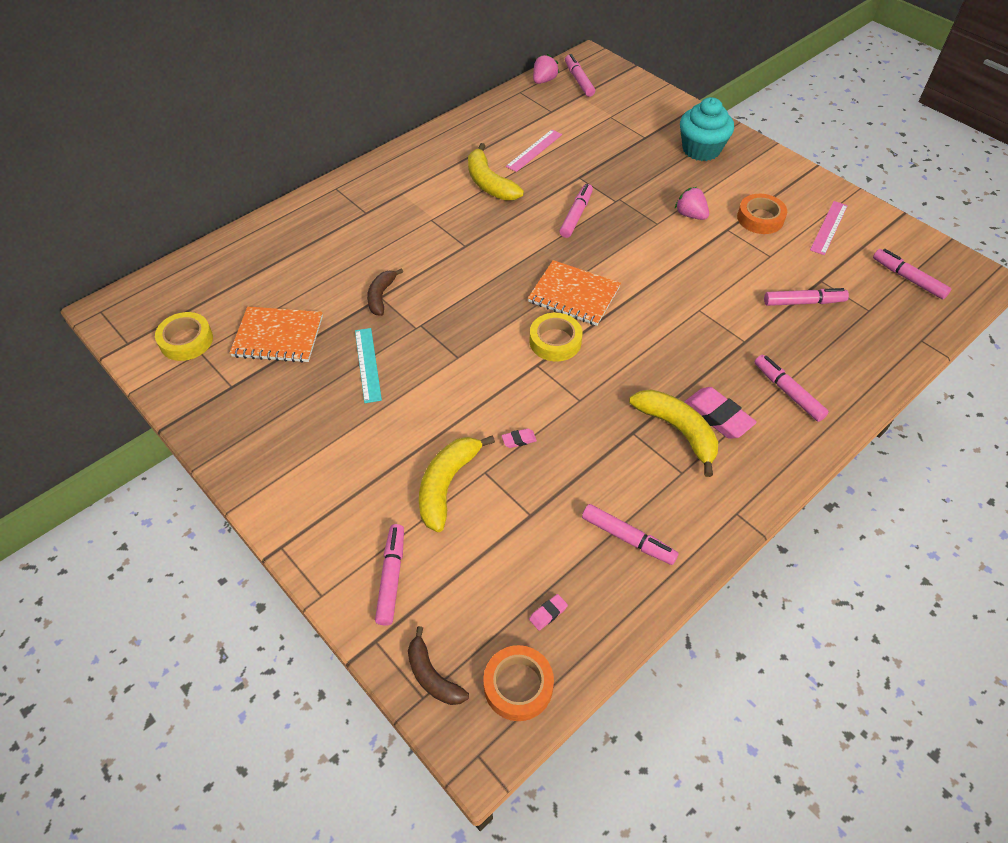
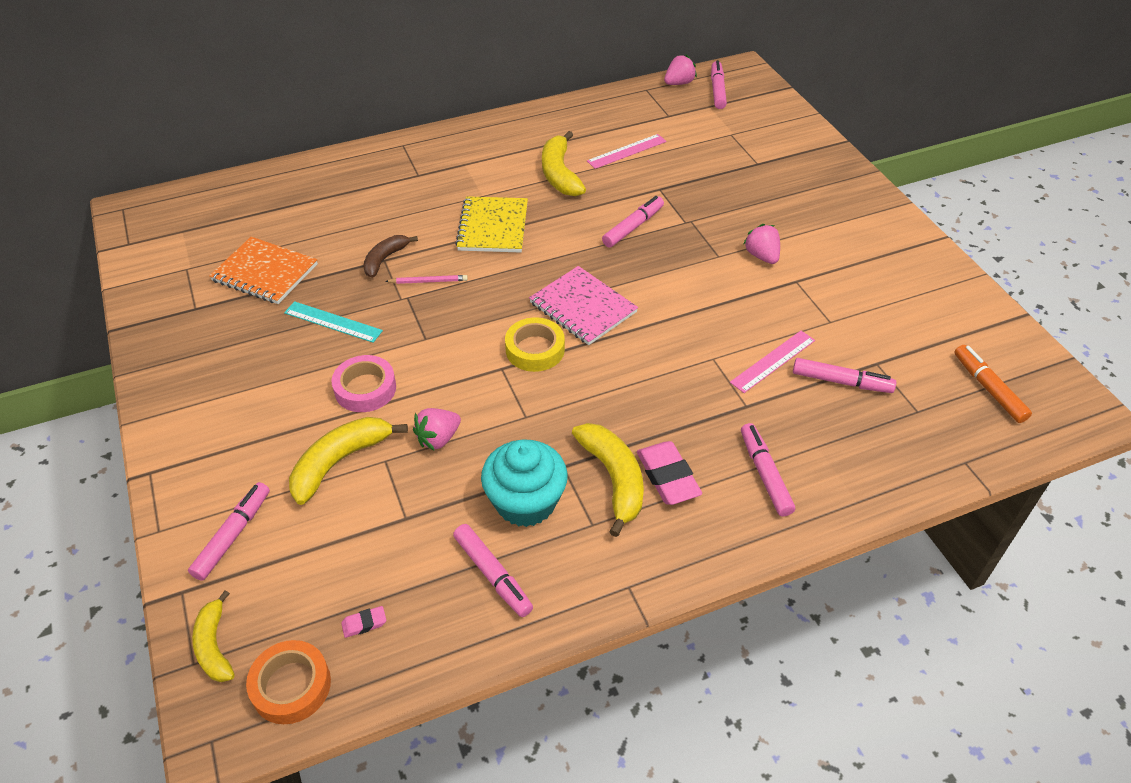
camera: 20 degrees right, 5 degrees down
yellow tape [155,312,213,361] -> none
turquoise ruler [355,328,382,403] -> turquoise ruler turned 75 degrees counterclockwise [284,301,383,343]
brown banana [408,626,469,705] -> yellow banana [192,590,235,682]
pink eraser [501,428,537,448] -> pink strawberry [413,408,461,451]
orange notebook [528,260,621,326] -> pink notebook [529,266,638,345]
turquoise cupcake [680,97,734,161] -> turquoise cupcake moved to [481,440,568,527]
orange tape [737,194,787,234] -> none
pink ruler [810,201,848,255] -> pink ruler moved to [730,331,815,393]
pink marker [873,249,951,299] -> orange marker [954,345,1032,423]
none -> pink tape [332,355,396,412]
none -> pink pencil [385,275,468,284]
none -> yellow notebook [455,196,528,253]

